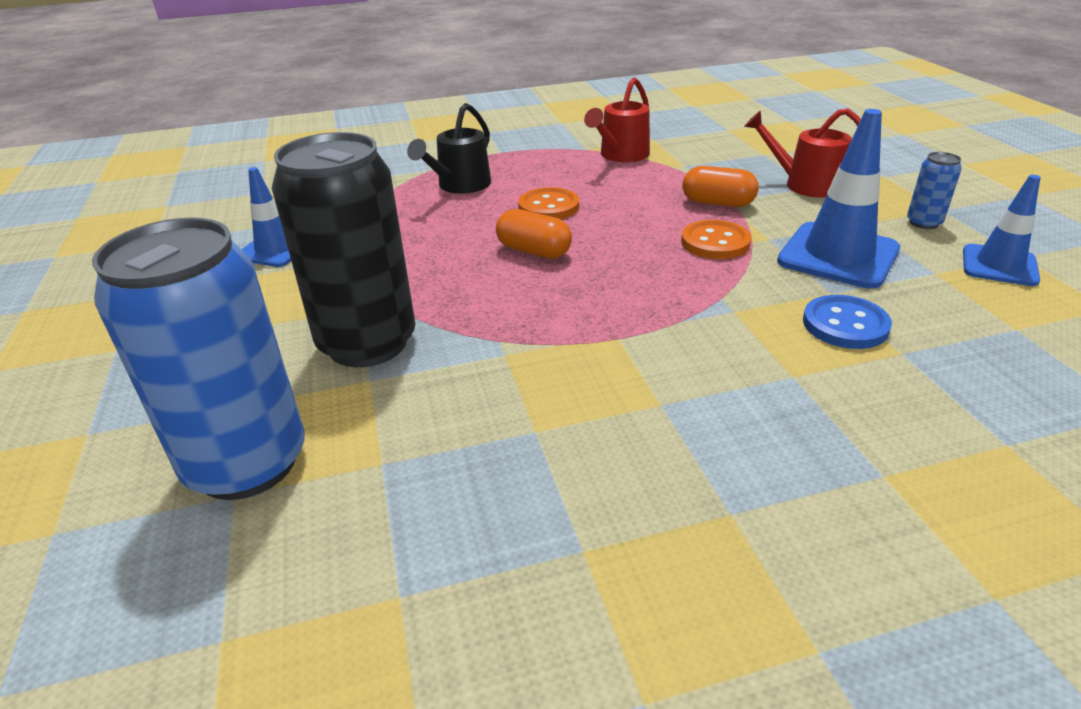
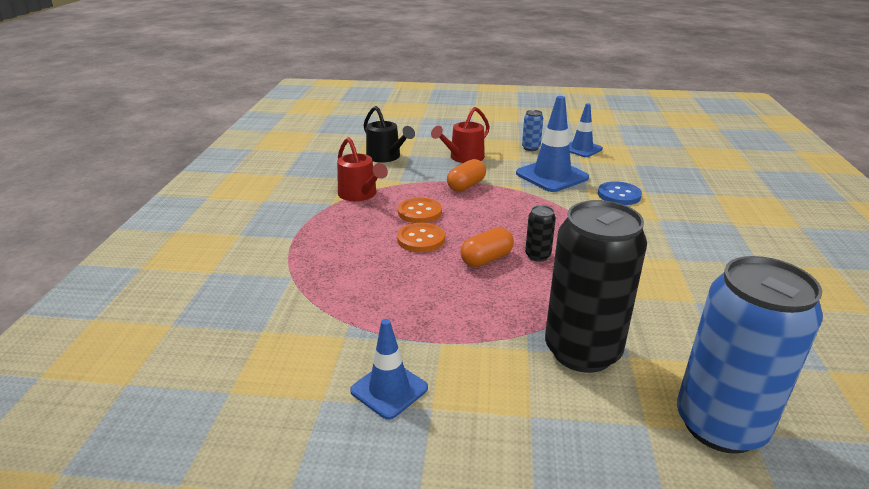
camera: 70 degrees left, 5 degrees down
black watering can [407,103,491,194] -> black watering can moved to [363,106,415,162]
orange button [681,220,751,259] -> orange button moved to [398,197,442,223]
none -> black can [525,205,556,262]

